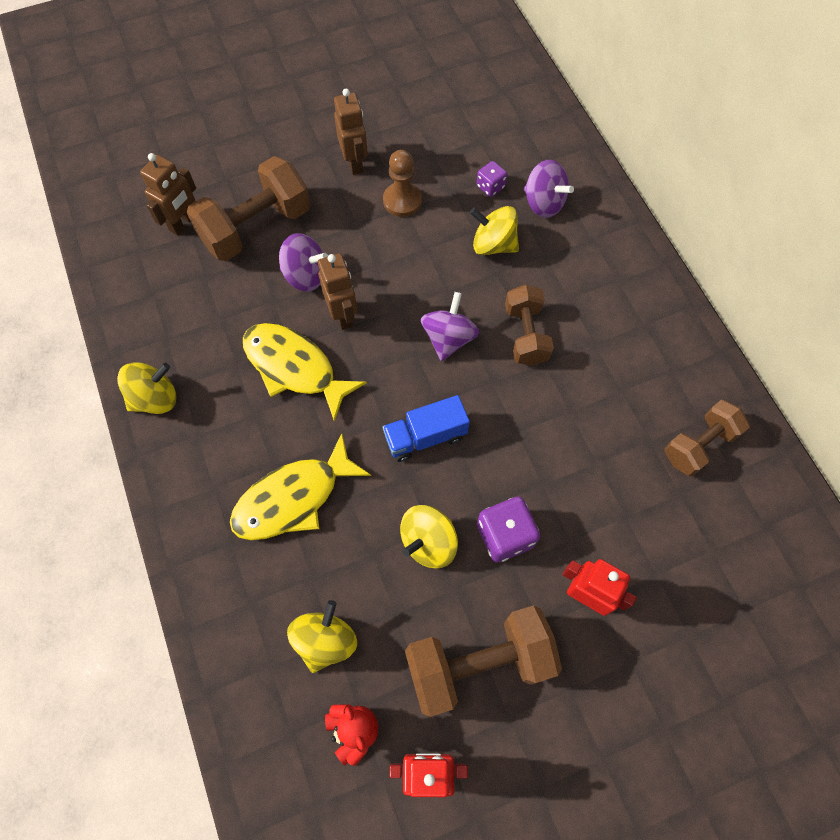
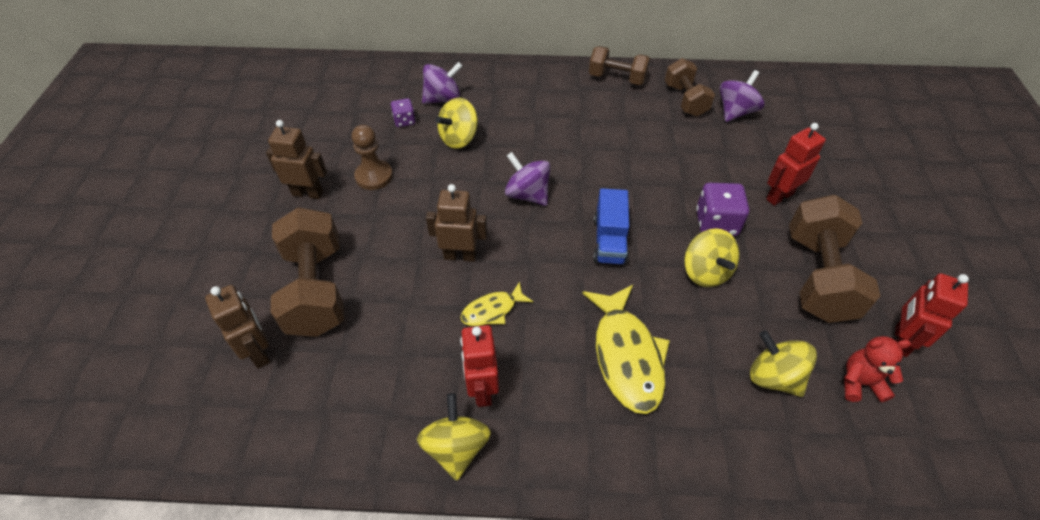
camera: 65 degrees left, 15 degrees down
yellow fish [243,323,367,422] -> yellow fish [460,281,533,326], size x0.54
purple spinning top [279,233,328,292] -> purple spinning top moved to [720,70,764,122]
brown dumbbell [505,284,554,366] -> brown dumbbell moved to [589,46,650,85]
none -> red robot [460,325,499,407]

